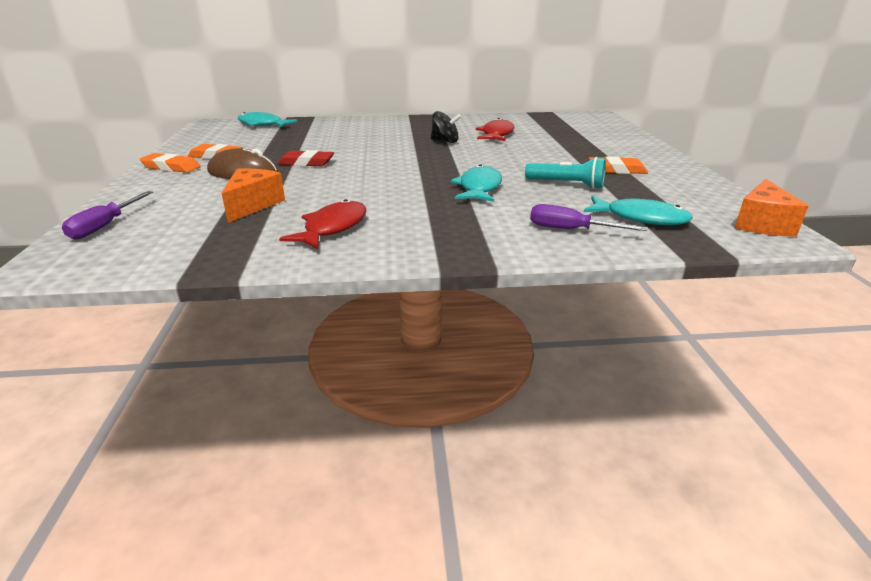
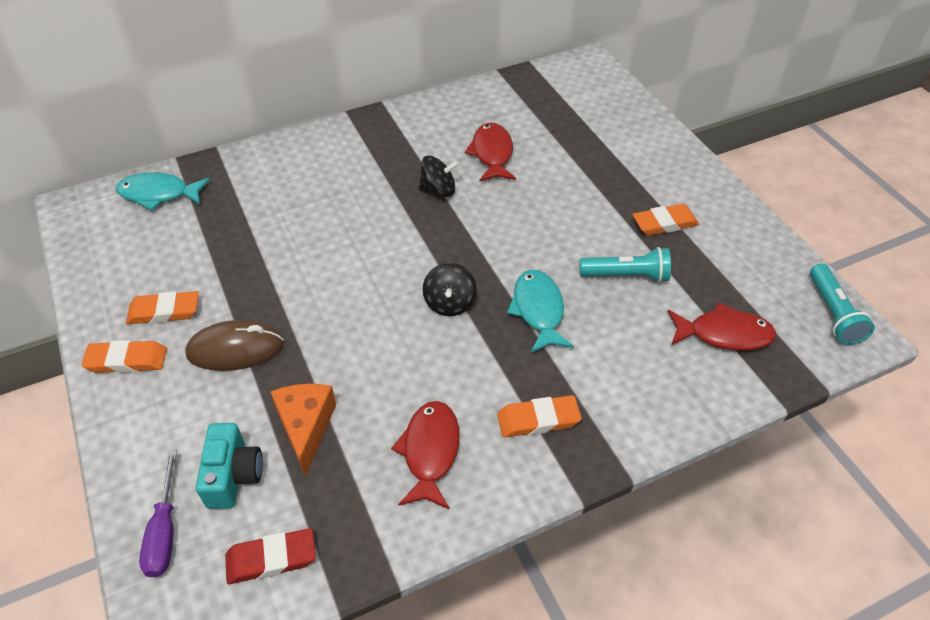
camera: 20 degrees left, 20 degrees up
red eraser [278,150,334,166] -> red eraser moved to [225,528,316,584]
purple screwdriver [530,204,647,231] -> none
turquoise fish [584,196,693,225] -> red fish [667,303,776,351]
orange cheese [735,179,808,237] -> turquoise flashlight [810,264,875,345]
none -> turquoise camera [196,423,263,509]
none -> black spinning top [423,263,477,316]
none -> orange eraser [497,395,582,438]

